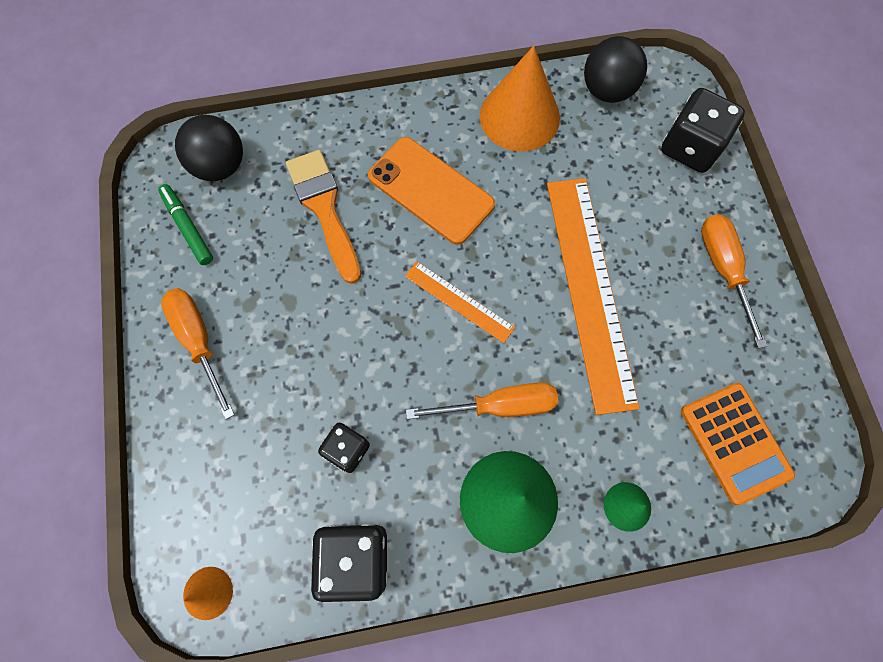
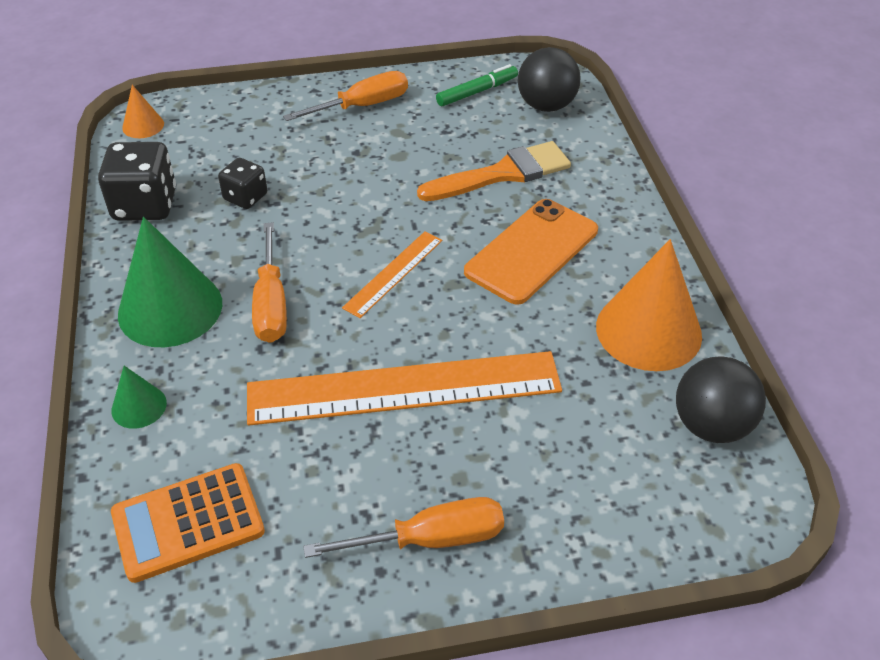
camera: 90 degrees right, 25 degrees down
black dice [661,88,745,173] -> none

